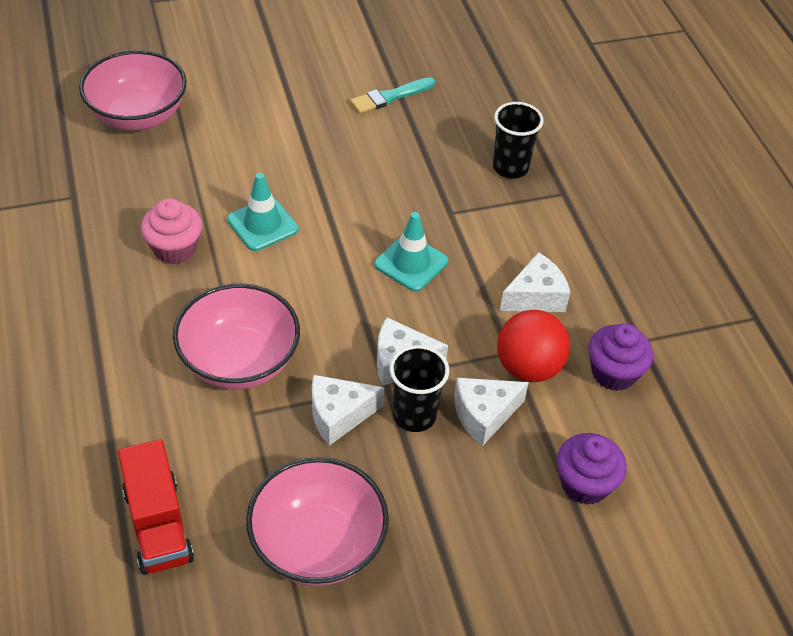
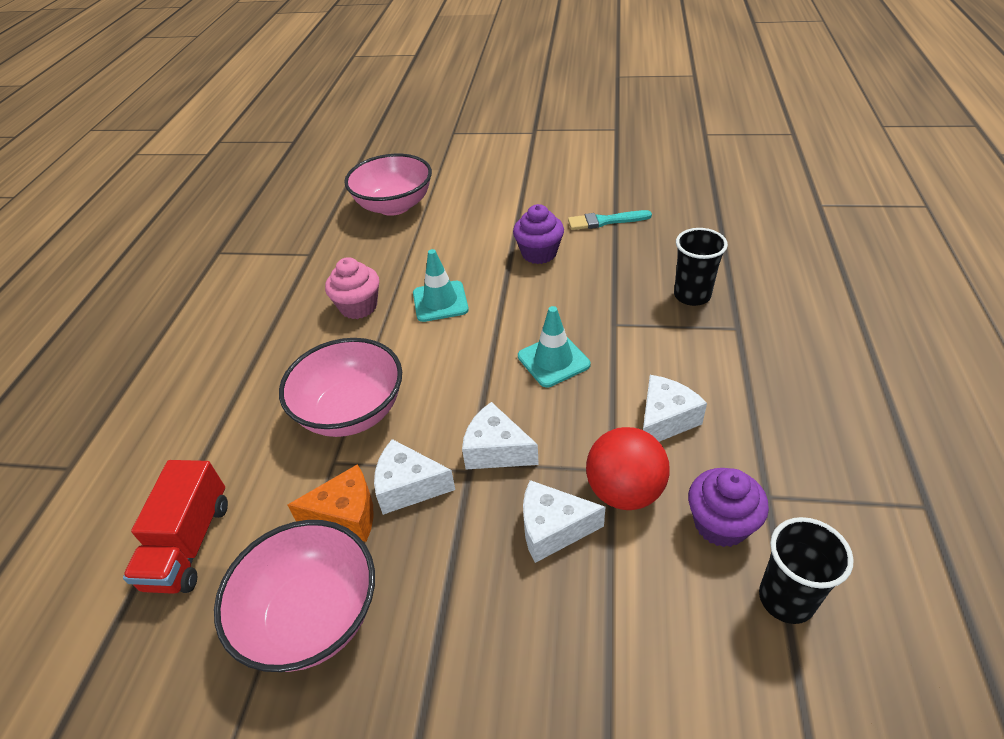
camera: 30 degrees right, 5 degrees down
black cup [390,345,449,432] -> black cup moved to [759,517,854,624]
white cheese [500,252,570,312] -> white cheese turned 45 degrees counterclockwise [643,375,707,442]
purple cupcake [557,433,627,505] -> purple cupcake moved to [513,204,564,264]
none -> orange cheese [288,464,374,542]

